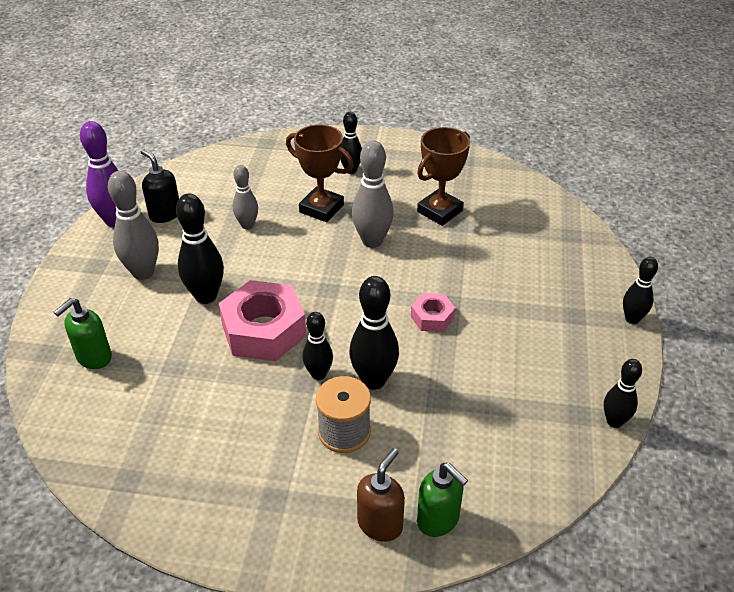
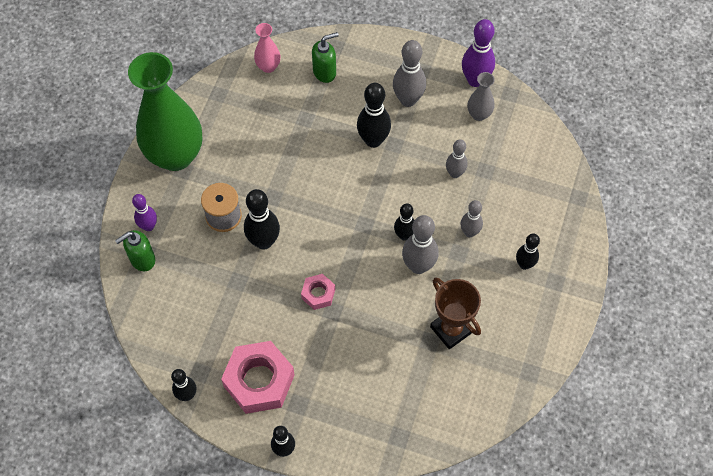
camera: 100 degrees right, 20 degrees up
green soap dispenser [54,298,112,369] -> green soap dispenser turned 105 degrees clockwise [312,32,339,83]
black soap dispenser [141,149,179,223] -> grey vase [467,72,495,121]
pink nut [218,280,306,361] -> pink nut moved to [221,341,295,414]
brown trophy [286,124,354,222] -> grey bowling pin [460,200,483,237]
black bowling pin [303,312,333,380] -> black bowling pin moved to [394,204,414,241]
brown soap dispenser [357,448,405,542] -> purple bowling pin [132,194,157,231]
none -> green vase [128,52,203,171]
none -> pink vase [254,23,280,73]

